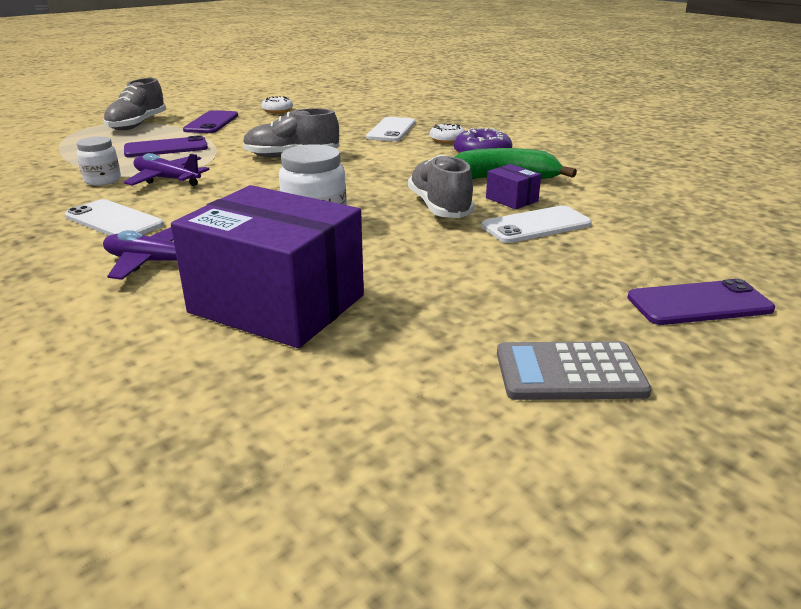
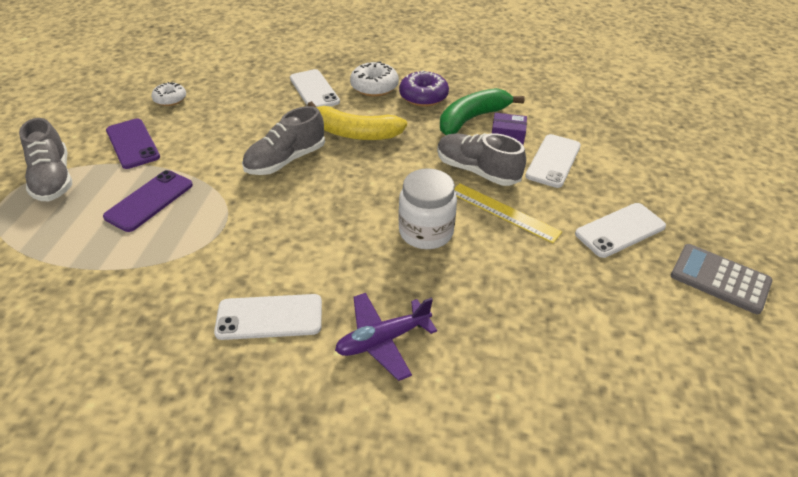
camera: 40 degrees left, 15 degrees up
white jar [77,136,121,186] -> none
purple plane [124,153,210,186] -> none
purple box [171,185,364,348] -> none
white donut [430,123,465,144] -> white donut [350,61,399,97], size x1.52
grey calculator [497,341,652,400] -> grey calculator turned 75 degrees clockwise [671,244,772,314]
purple phone [627,279,775,325] -> none
none -> yellow banana [307,101,407,140]
none -> yellow ruler [454,183,562,243]
none -> white phone [575,203,666,258]

